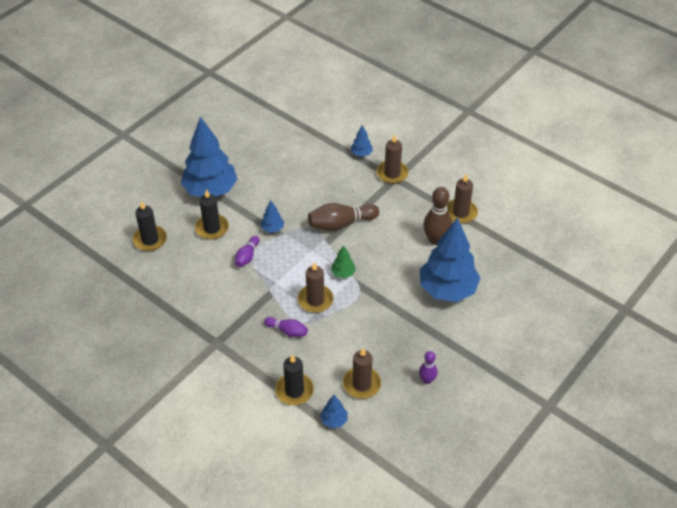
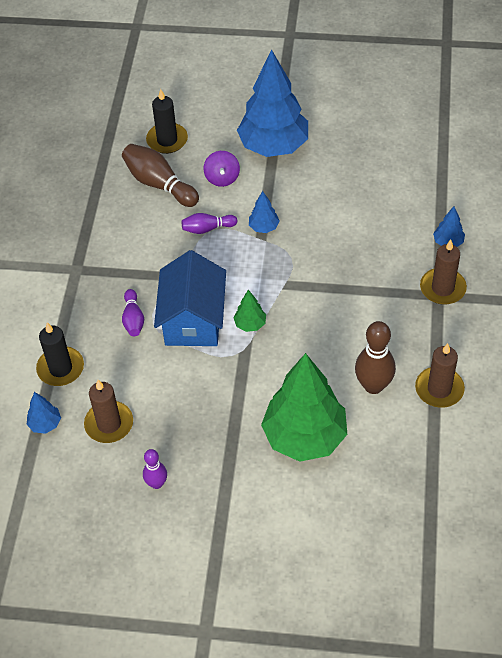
camera: 60 degrees right, 5 degrees up
black candle [195,189,229,240] -> purple spinning top [204,151,240,187]
brown candle [298,262,333,313] -> blue house [154,250,226,346]
brown bowling pin [308,203,379,231] -> brown bowling pin moved to [122,144,199,207]
blue tree [420,217,480,302] -> green tree [261,353,347,462]

